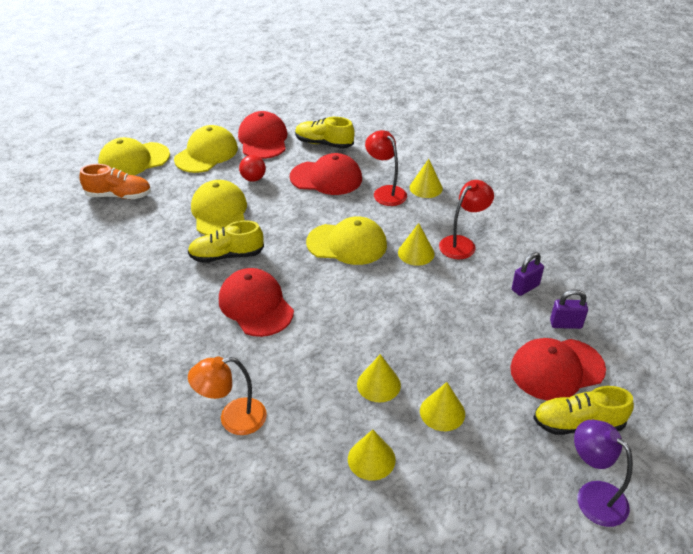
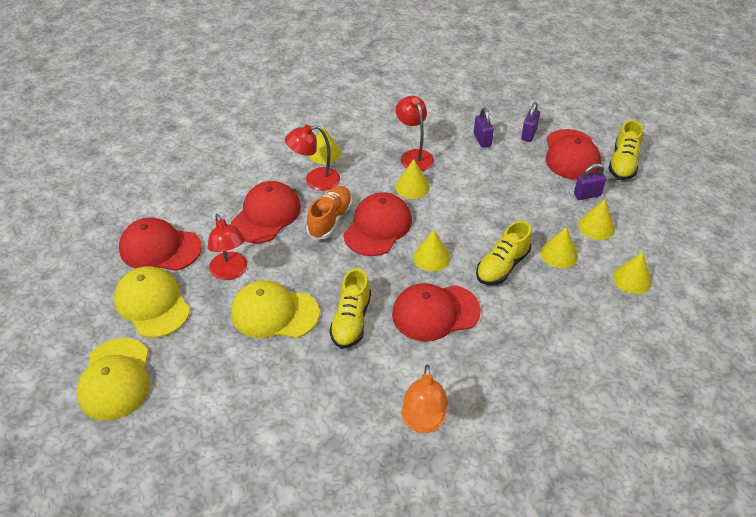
camera: 70 degrees left, 5 degrees up
orange shoe [79,164,151,199] -> orange shoe moved to [306,186,352,240]
orange lamp [188,356,267,435] -> orange lamp moved to [401,365,448,433]
red ball [239,155,266,182] -> red lamp [208,214,247,280]
yellow shoe [295,117,355,149] -> yellow shoe moved to [476,221,532,285]
yellow cap [306,216,387,265] -> red cap [343,192,412,256]
purple lamp [574,420,633,527] -> none
none -> yellow cone [413,230,451,272]
none -> purple padlock [574,164,606,200]

